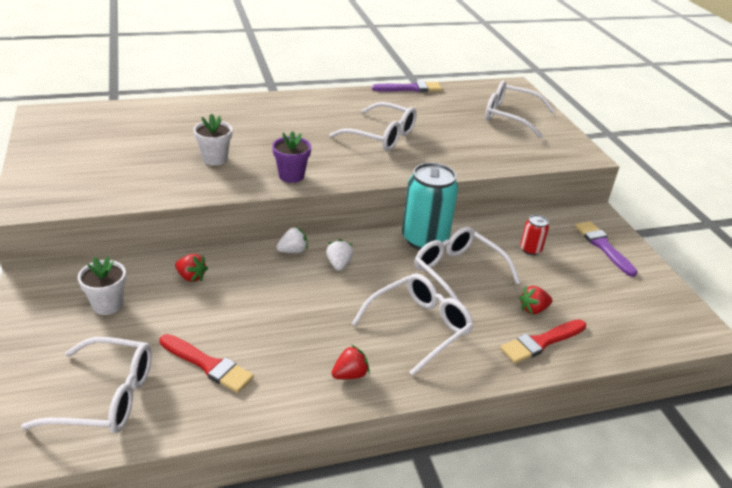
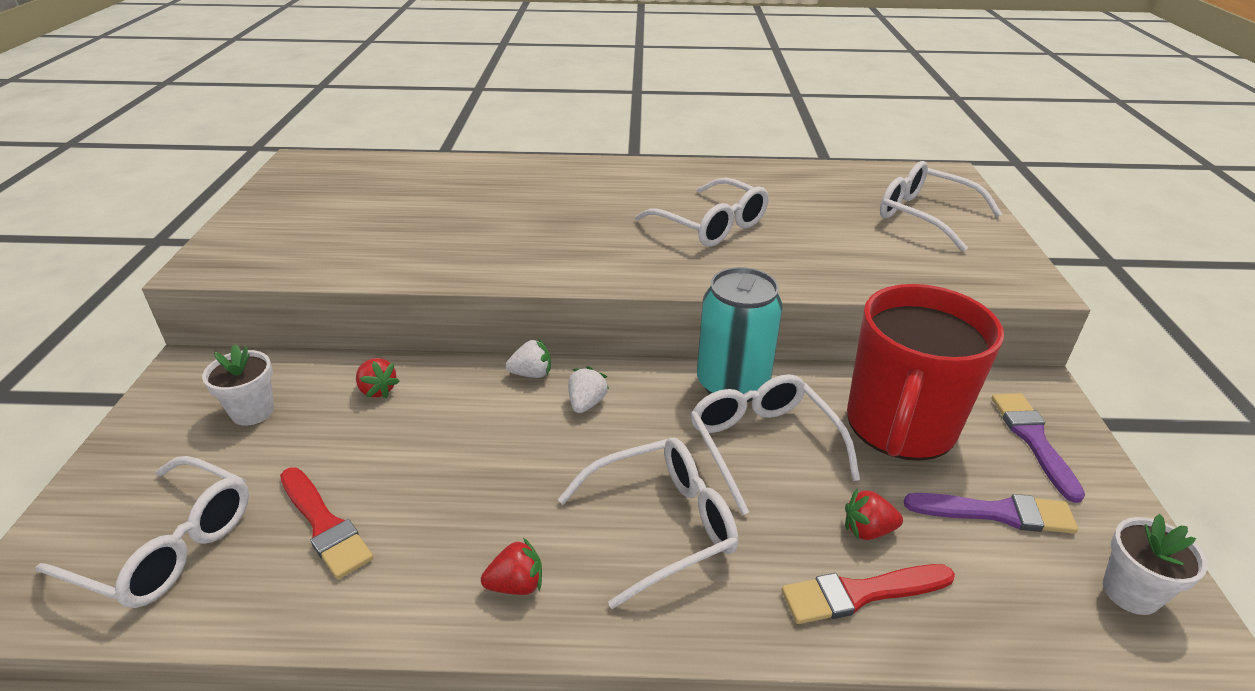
camera: 20 degrees right, 0 degrees up
white flower pot [193,113,232,166] -> white flower pot moved to [1103,514,1208,615]
purple flower pot [272,131,311,183] -> none
purple brush [372,81,442,92] -> purple brush moved to [904,493,1078,534]
red can [520,215,549,255] -> red mug [847,284,1004,461]

